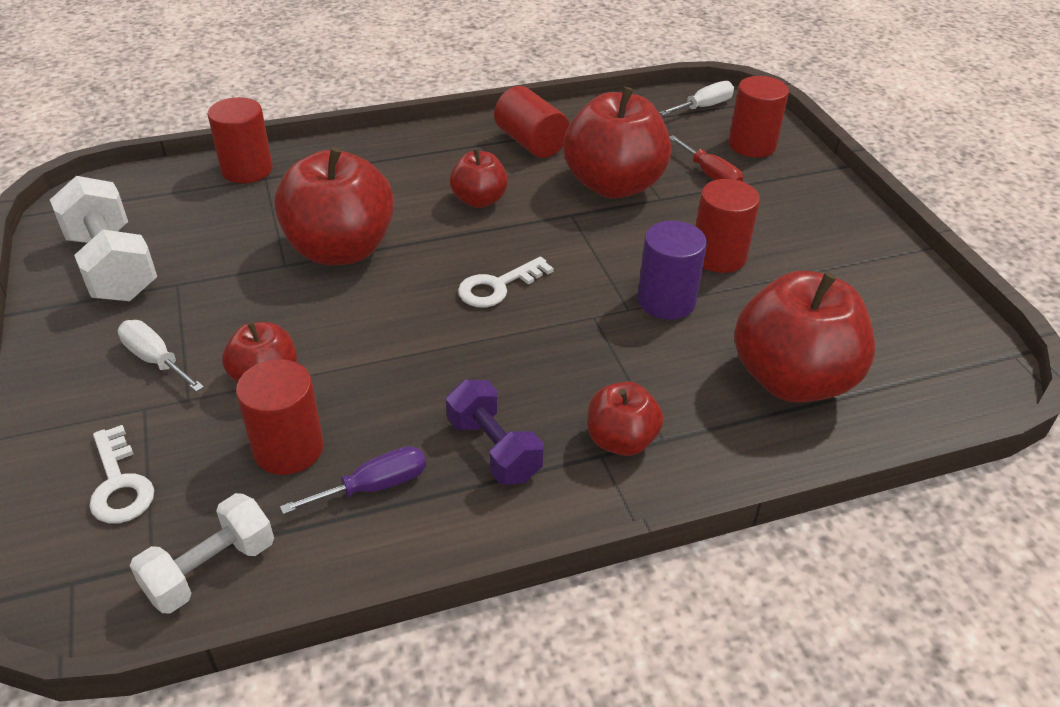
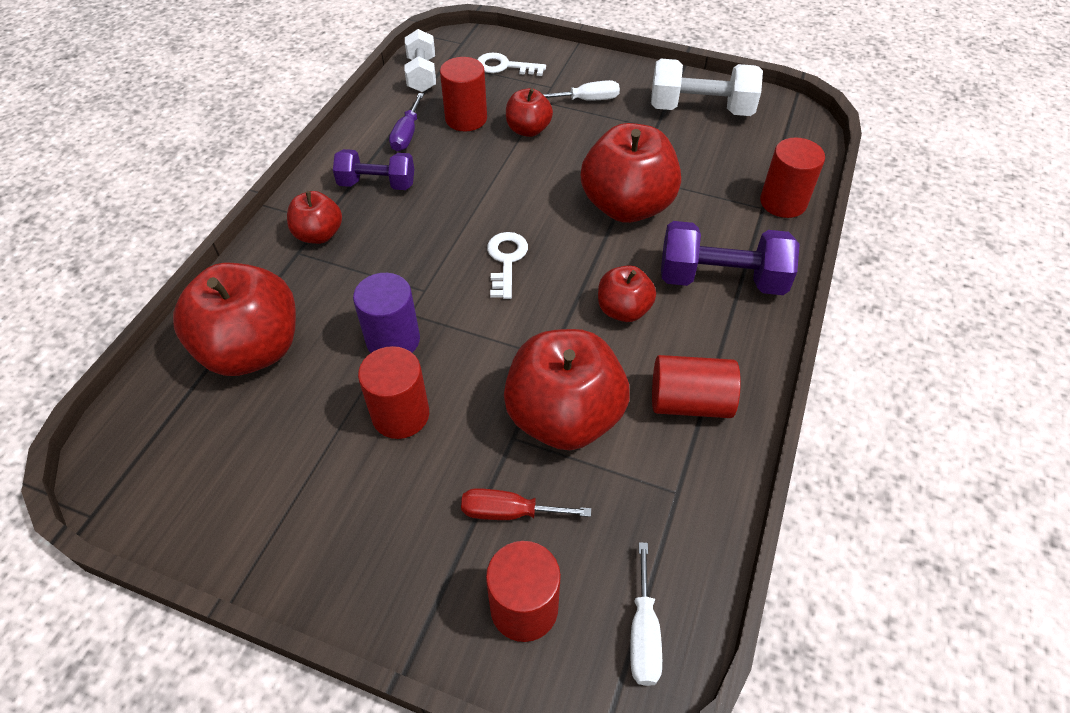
camera: 130 degrees right, 10 degrees up
none -> purple dumbbell [661,221,800,295]

